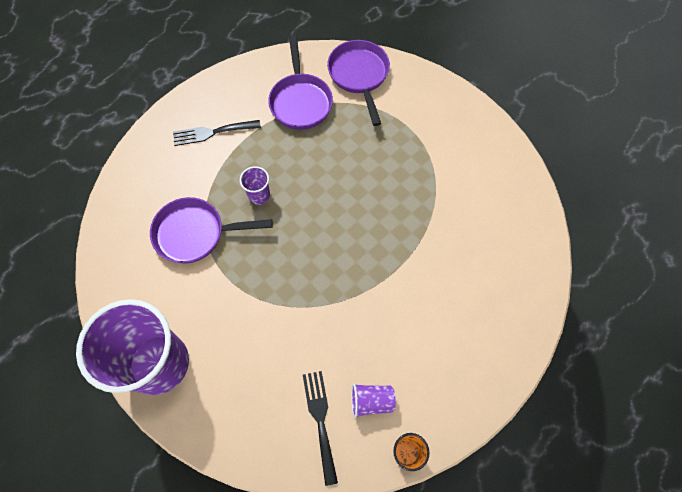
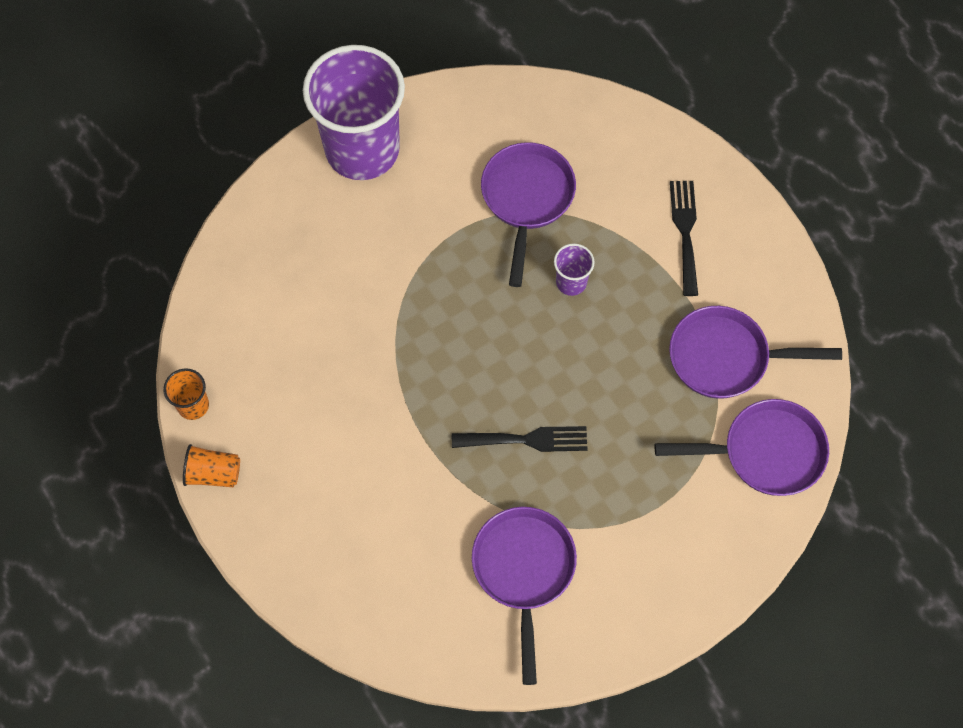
camera: 100 degrees right, 0 degrees up
black fork [303,371,338,486] -> black fork moved to [452,426,588,452]
purple cup [351,383,396,418] -> none
none -> orange cup [183,444,240,487]
none -> purple pan [472,507,577,685]

